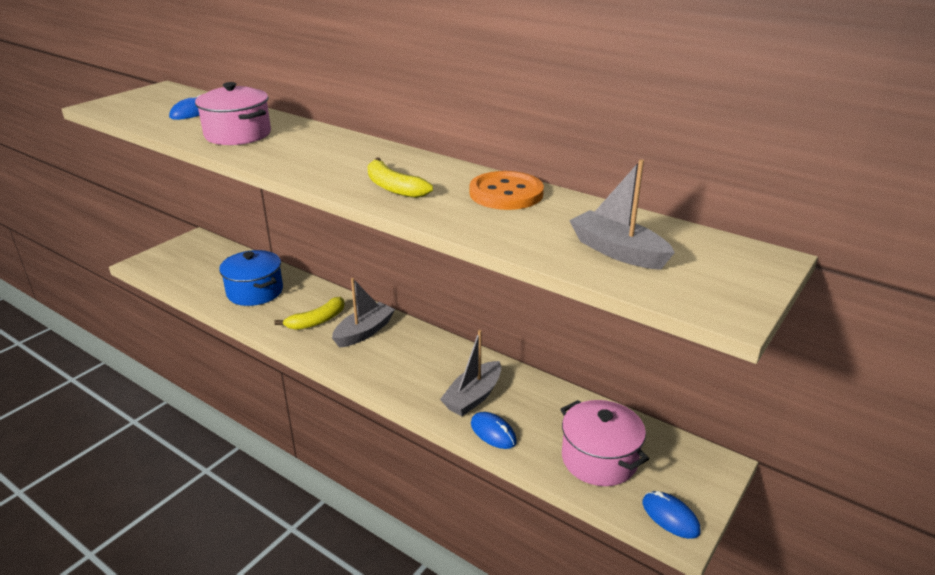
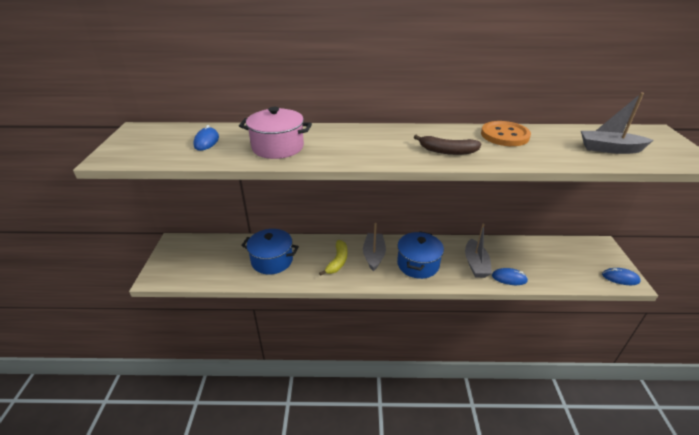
camera: 35 degrees left, 5 degrees up
yellow banana [367,157,433,198] -> brown banana [414,135,481,155]
pink pot [560,400,649,486] -> none
none -> blue pot [397,231,444,279]

